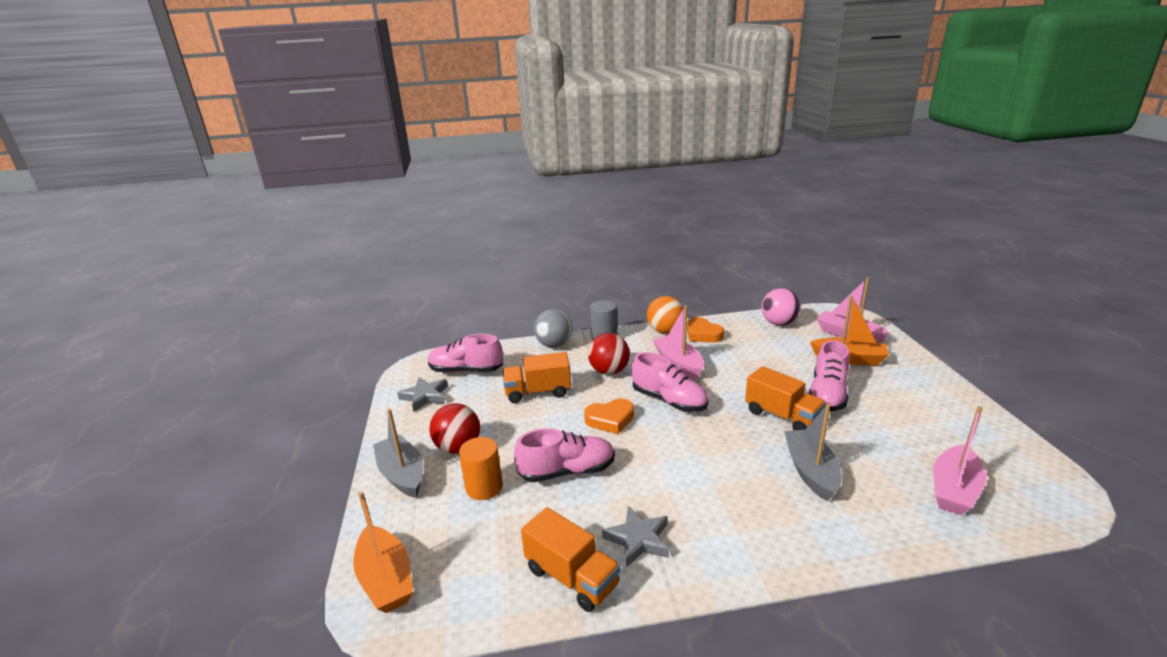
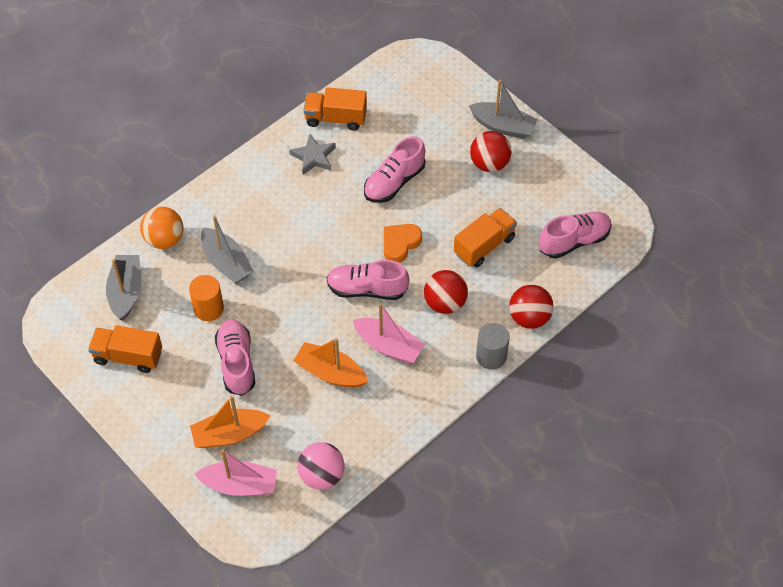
camera: 145 degrees right, 30 degrees up
orange boat [353,492,413,613] -> orange boat moved to [293,338,368,388]
grey star [397,377,448,412] -> none
orange cylinder [459,437,503,500] -> orange cylinder moved to [189,275,224,321]
grey ball [534,309,573,348] -> red ball [509,285,553,329]
orange ball [647,296,683,334] -> orange ball moved to [140,206,183,249]
orange heart [687,317,724,343] -> none
orange truck [745,366,826,430] -> orange truck moved to [88,325,162,373]
pink boat [933,406,987,515] -> grey boat [106,255,141,321]

